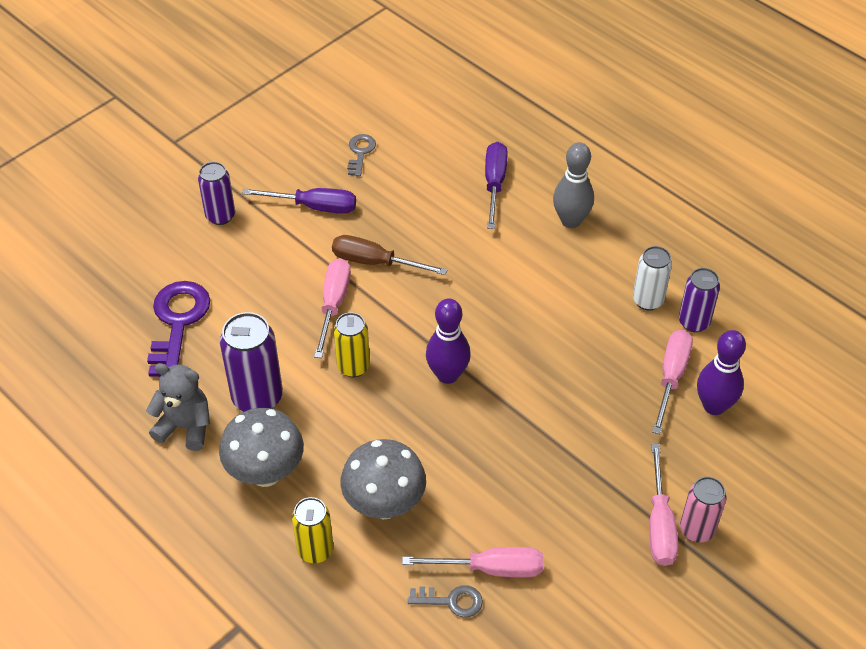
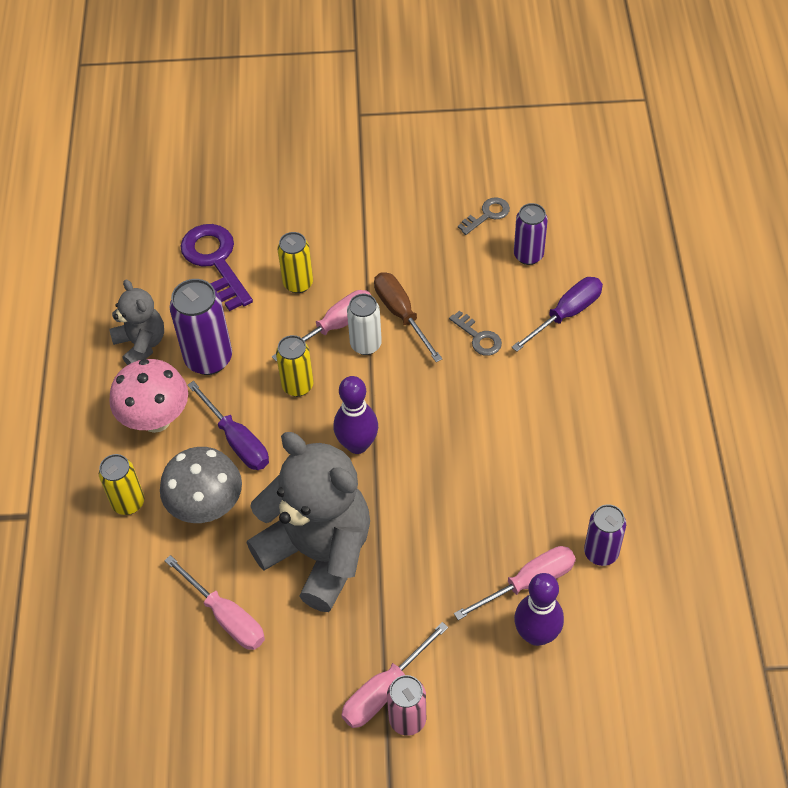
camera: 45 degrees right, 5 degrees up
purple key [147,281,210,377] -> purple key turned 75 degrees counterclockwise [181,224,253,311]
purple can [198,162,235,225] -> purple can moved to [514,203,548,265]
grey mushroom [219,408,304,487] -> pink mushroom [109,359,188,433]
purple screwdriver [242,188,356,214] -> purple screwdriver moved to [188,381,269,470]
grey key [408,585,483,617] -> grey key moved to [449,311,502,356]
grey bowling pin [553,142,594,228] -> none
white can [633,246,672,310] -> white can moved to [347,294,382,355]
none -> grey teddy bear [247,432,370,612]
none -> yellow can [277,232,313,293]

